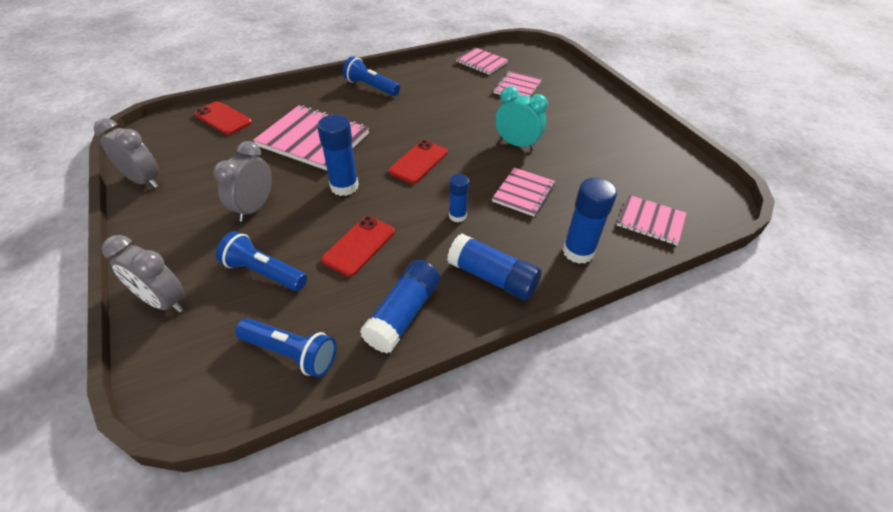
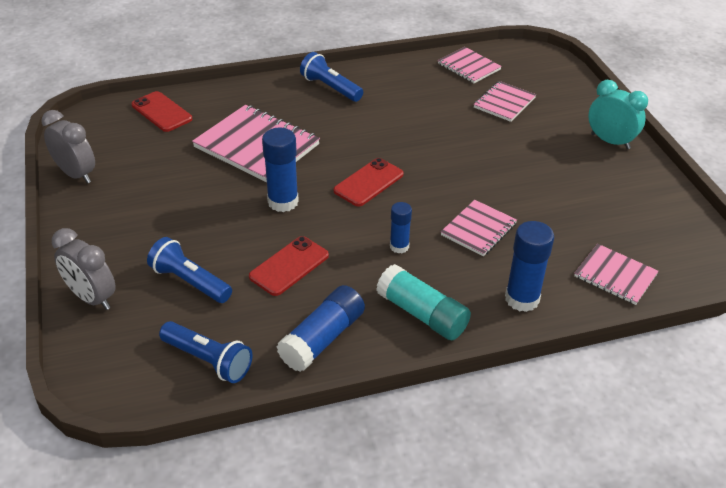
camera: 10 degrees right, 5 degrees down
grey clock [213,141,272,221] -> none
blue glue stick [447,233,542,301] -> turquoise glue stick [376,264,471,340]
turquoise clock [495,86,548,150] -> turquoise clock moved to [588,80,648,149]

